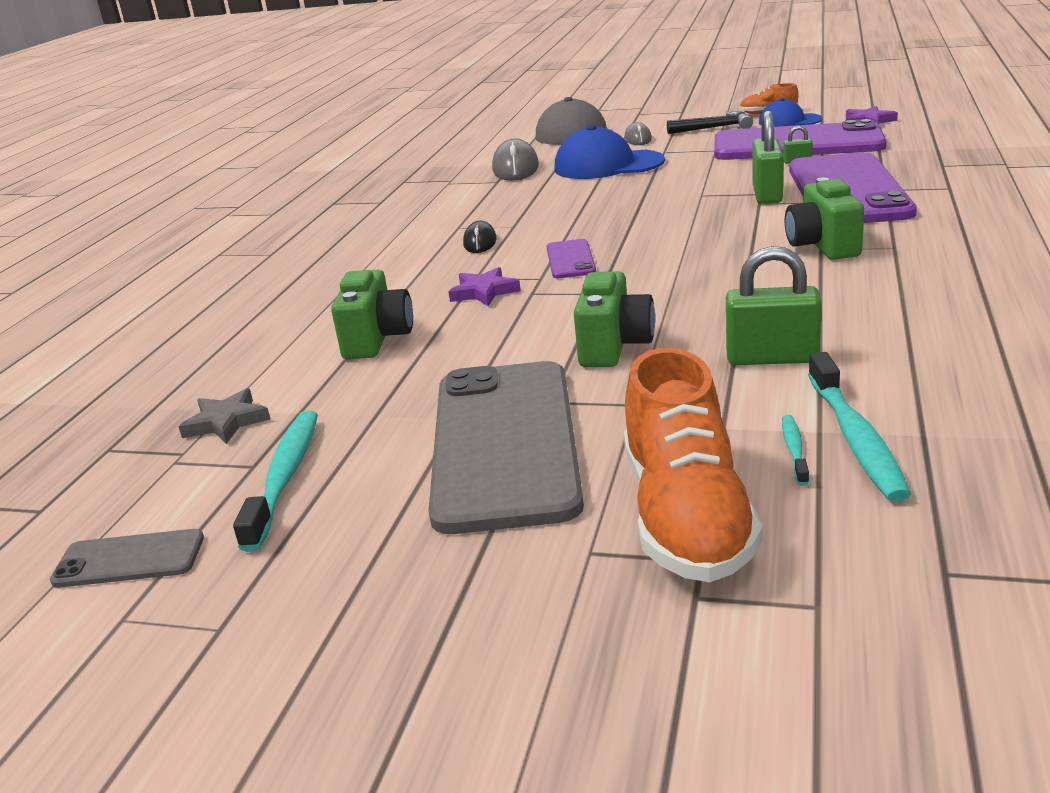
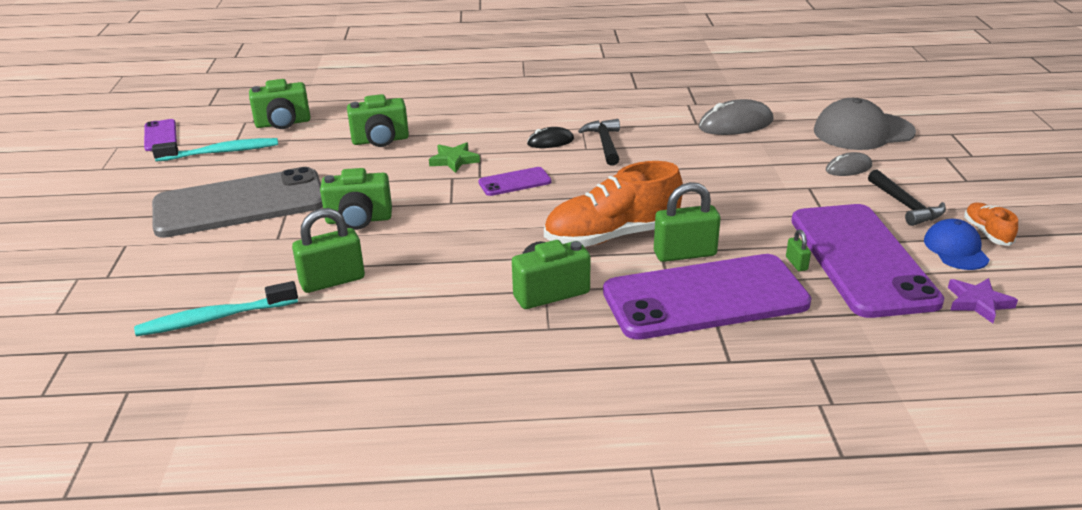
camera: 70 degrees right, 5 degrees up
grey phone [50,529,204,588] -> purple phone [144,119,177,151]
grey star [178,388,270,444] -> green camera [249,79,311,129]
purple star [449,267,521,306] -> green star [429,142,480,173]
blue cap [554,125,665,179] -> none
orange shoe [624,348,763,582] -> orange shoe moved to [544,161,683,247]
green padlock [726,246,822,365] -> green padlock turned 75 degrees clockwise [292,208,365,293]
turquoise toothbrush [782,415,809,486] -> none
none -> black hammer [578,119,620,166]

